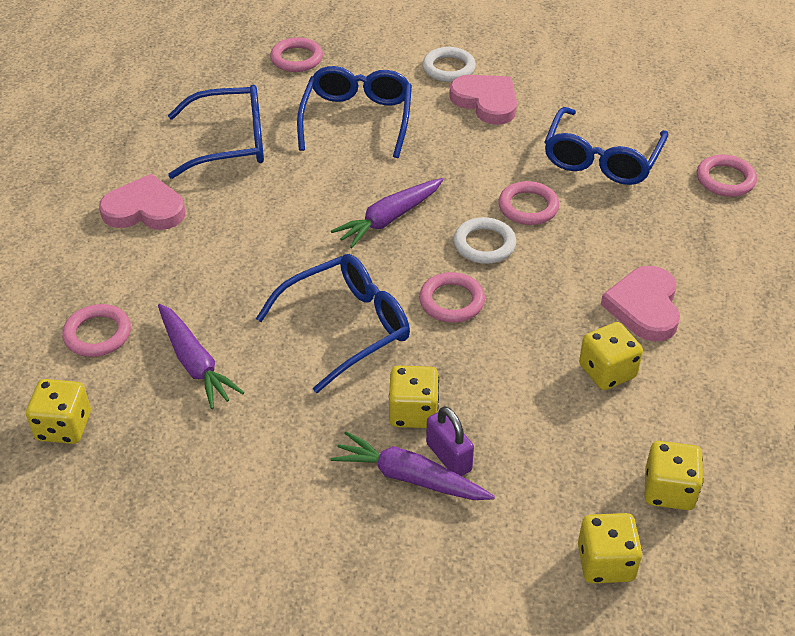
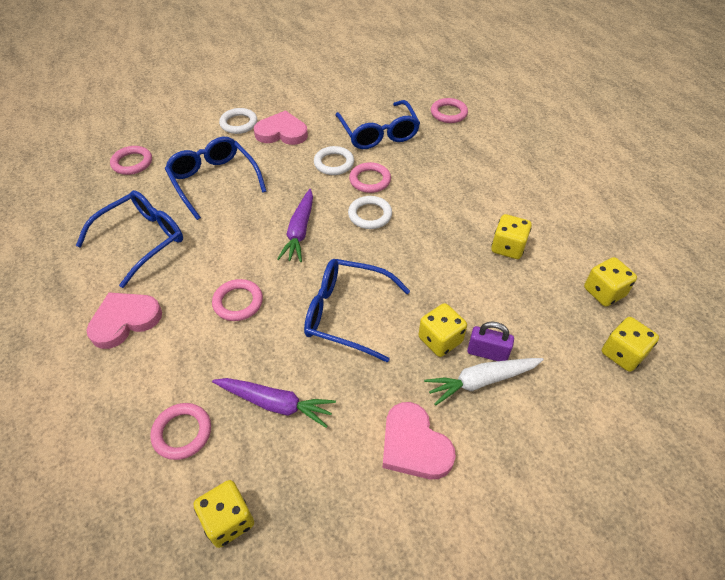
camera: 40 degrees left, 5 degrees up
blue glasses [256,254,410,393] -> blue glasses turned 90 degrees counterclockwise [304,259,410,363]
purple carrot [330,431,495,500] -> white carrot [424,358,544,406]
pink ring [419,272,485,323] -> pink ring moved to [212,279,263,321]
pink heart [601,266,680,342] -> pink heart moved to [382,402,456,479]
none -> white ring [314,146,354,175]

